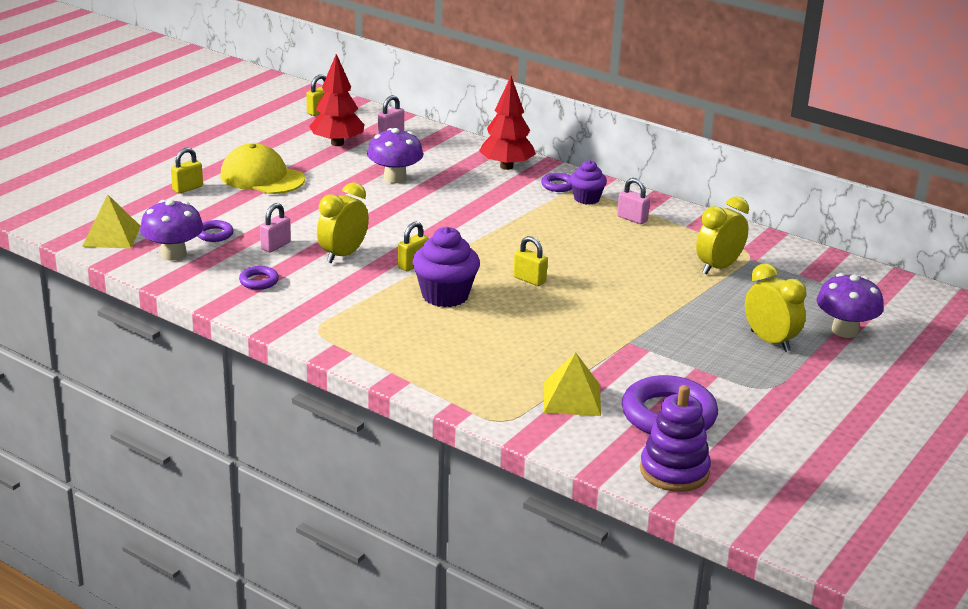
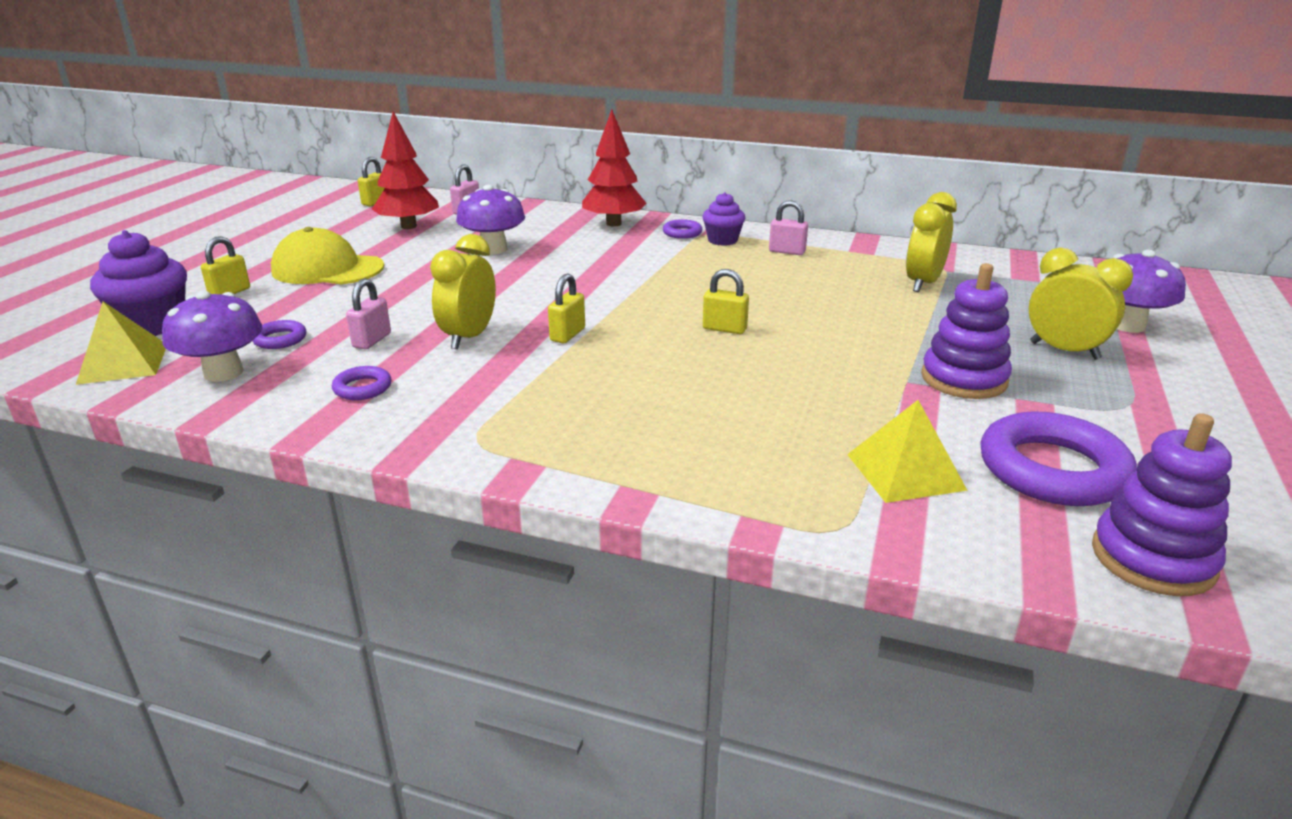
camera: 15 degrees left, 0 degrees up
purple cupcake [412,227,480,307] -> purple cupcake moved to [90,230,187,336]
none -> purple stacking toy [921,263,1012,399]

